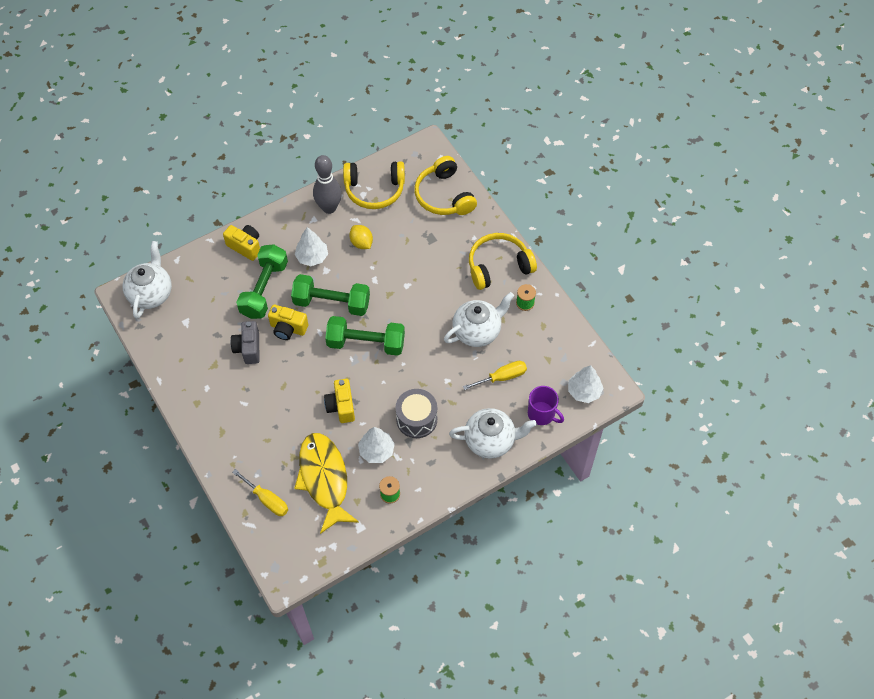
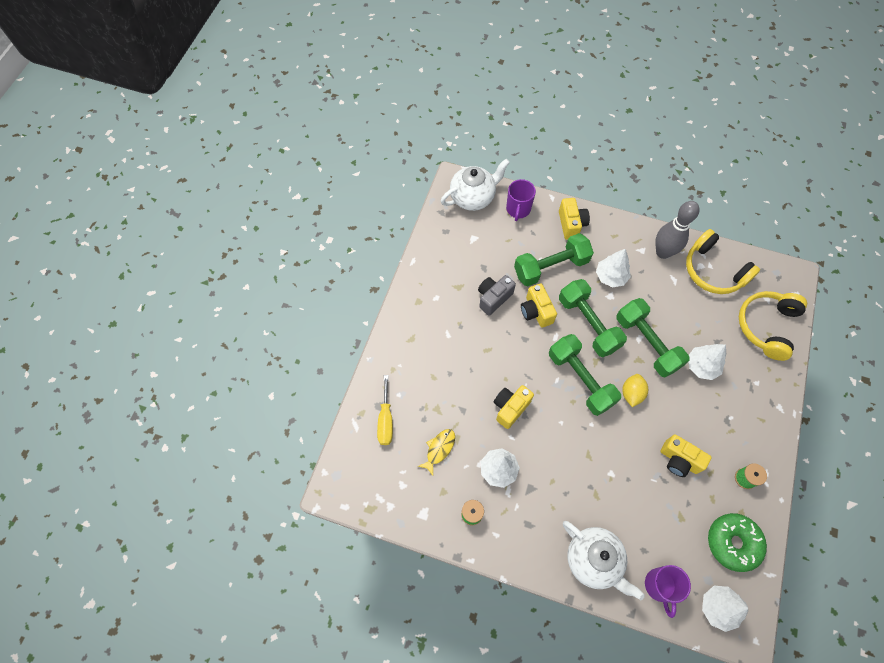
camera: 50 degrees right, 5 degrees up
yellow fish [294,433,359,534] -> yellow fish [418,429,455,476], size x0.45
yellow lemon [349,225,373,249] -> yellow lemon moved to [622,374,648,407]
grey drum [396,389,437,438] -> none
white teapot [444,292,514,347] -> yellow camera [661,434,712,477]
yellow screwdriver [463,361,527,390] -> none
yellow headphones [469,233,537,290] -> none
none -> purple mug [506,179,536,221]
none -> green dumbbell [616,298,690,377]
none -> white tree [688,344,726,380]
none -> green donut [708,513,767,572]

